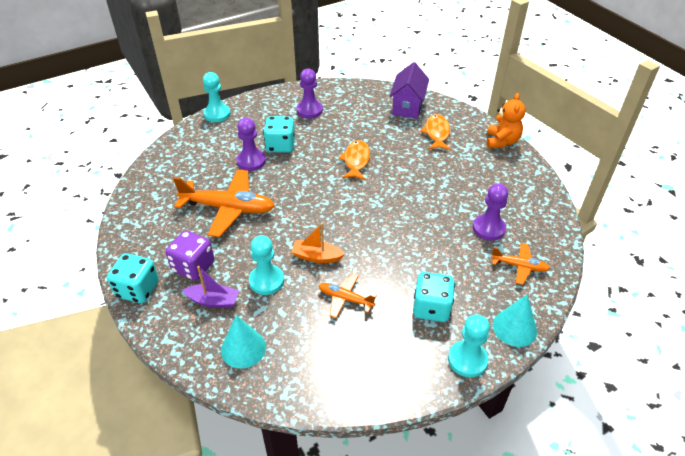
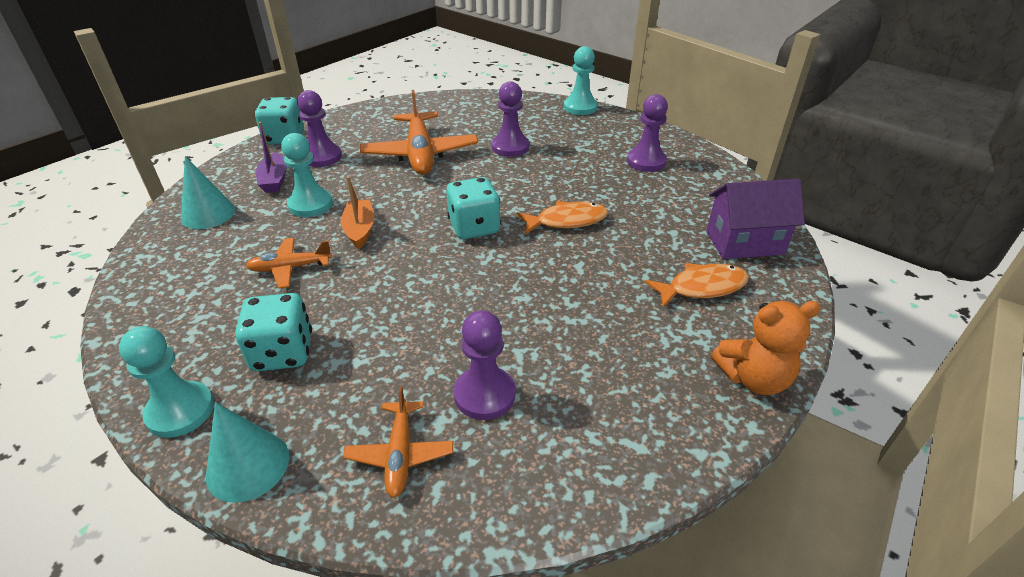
camera: 70 degrees right, 5 degrees down
purple dice [166,231,214,280] -> purple pawn [297,90,342,167]
turquoise dice [263,116,295,153] -> turquoise dice moved to [446,177,501,239]
orange plane [319,273,377,318] -> orange plane turned 105 degrees counterclockwise [246,238,332,288]

